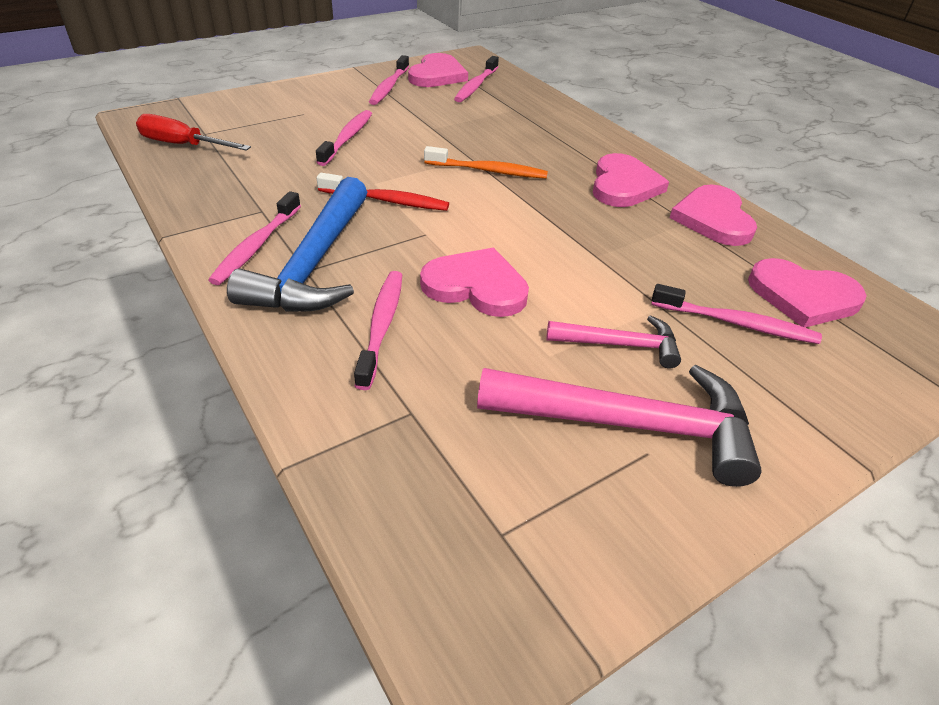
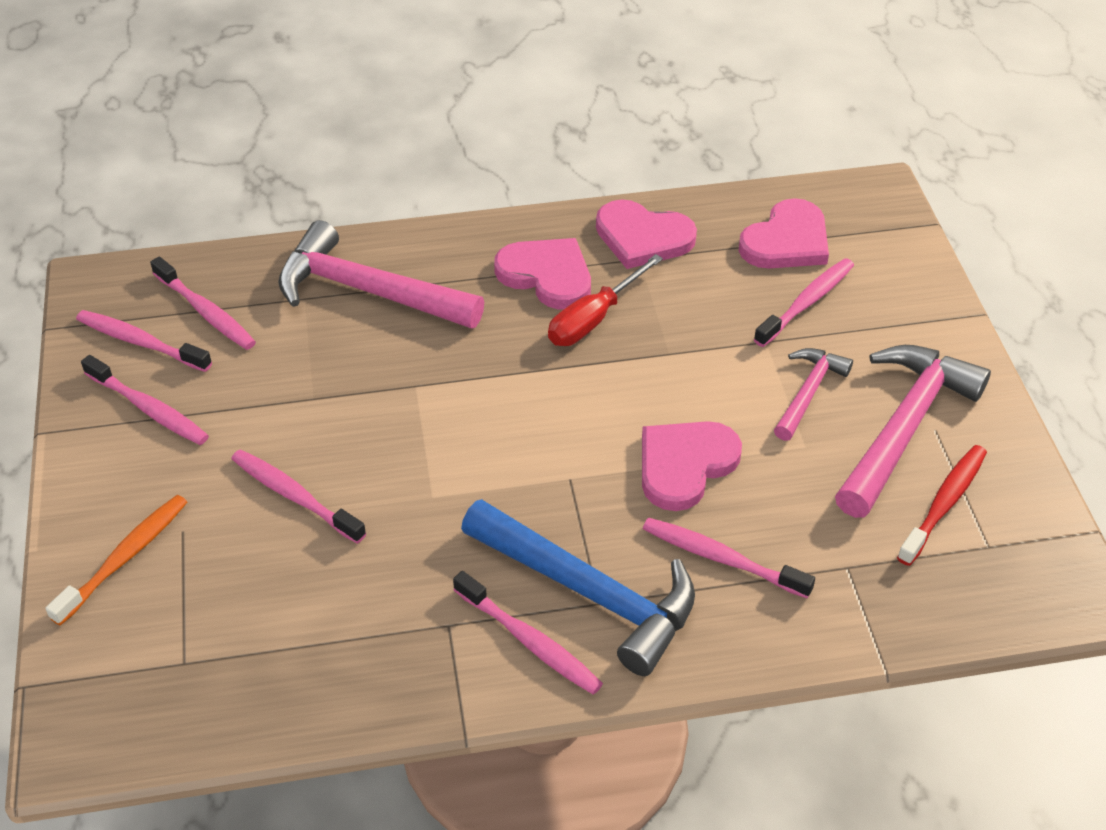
camera: 65 degrees left, 5 degrees up
red screwdriver [136,114,251,151] -> red screwdriver moved to [548,254,663,346]
red toothbrush [317,173,449,211] -> red toothbrush moved to [897,445,987,566]
pink heart [408,53,468,87] -> pink toothbrush [76,310,212,372]
orange toothbrush [424,146,548,179] -> orange toothbrush moved to [45,495,187,626]
none -> pink hammer [278,220,484,329]

